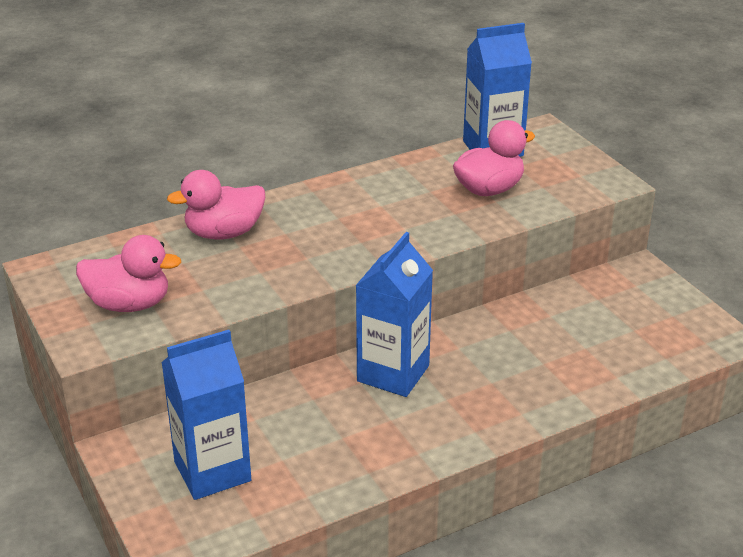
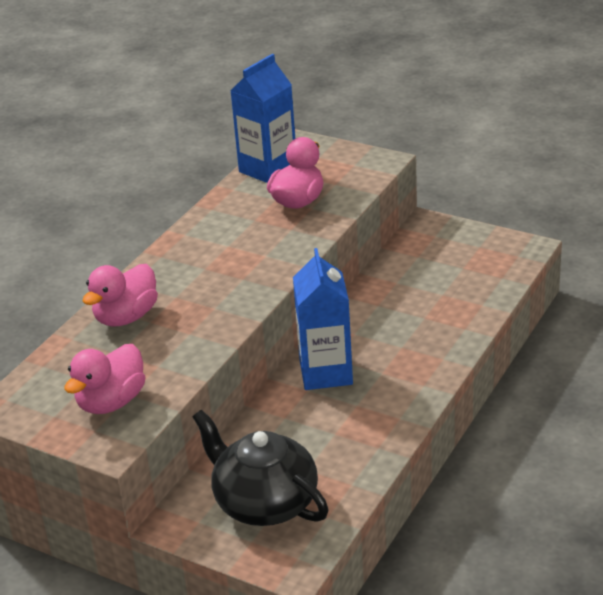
camera: 30 degrees left, 0 degrees up
pink duck [76,235,181,312] -> pink duck turned 150 degrees clockwise [64,344,145,414]
blue carton [161,330,251,500] -> black teapot [193,410,328,526]

